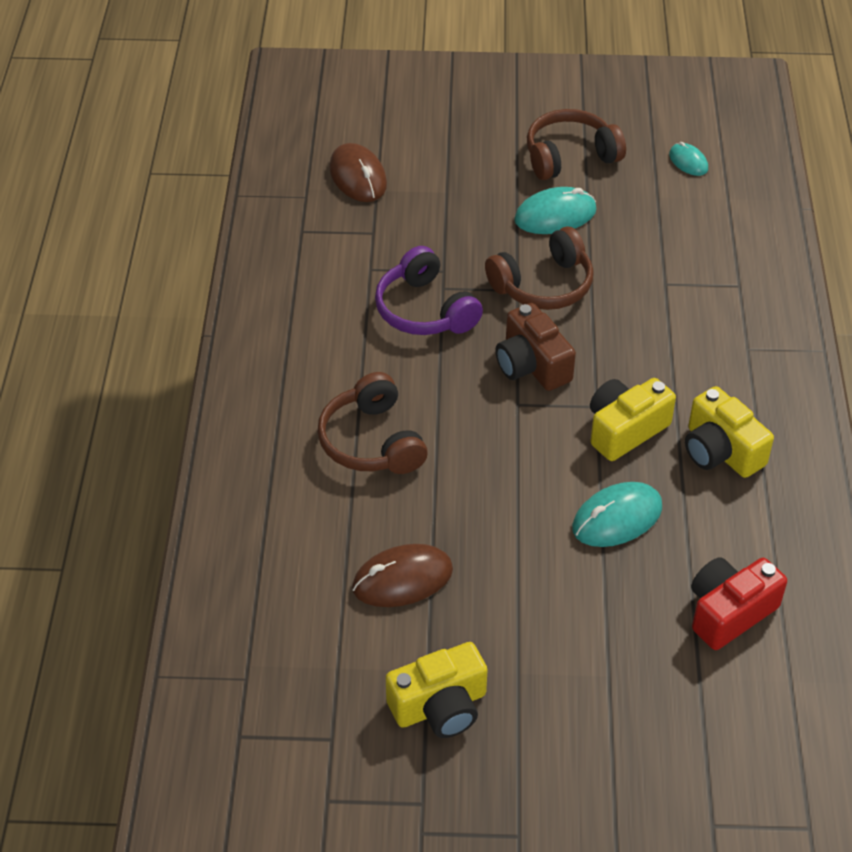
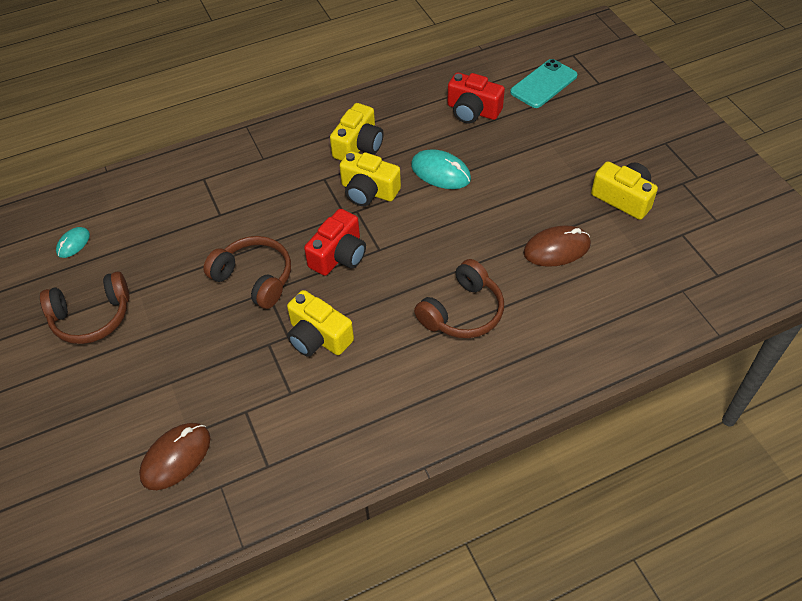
camera: 115 degrees left, 5 degrees up
brown mouse [352,544,453,607] -> brown mouse turned 60 degrees counterclockwise [523,226,591,267]
purple headphones [375,246,483,335] -> yellow camera [287,290,354,357]
brown camera [495,303,576,391] -> red camera [304,209,366,276]
turquoise mouse [514,187,597,234] -> none
brown headphones [527,109,626,180] -> brown headphones turned 60 degrees counterclockwise [40,272,129,344]
none -> turquoise phone [510,59,578,108]

